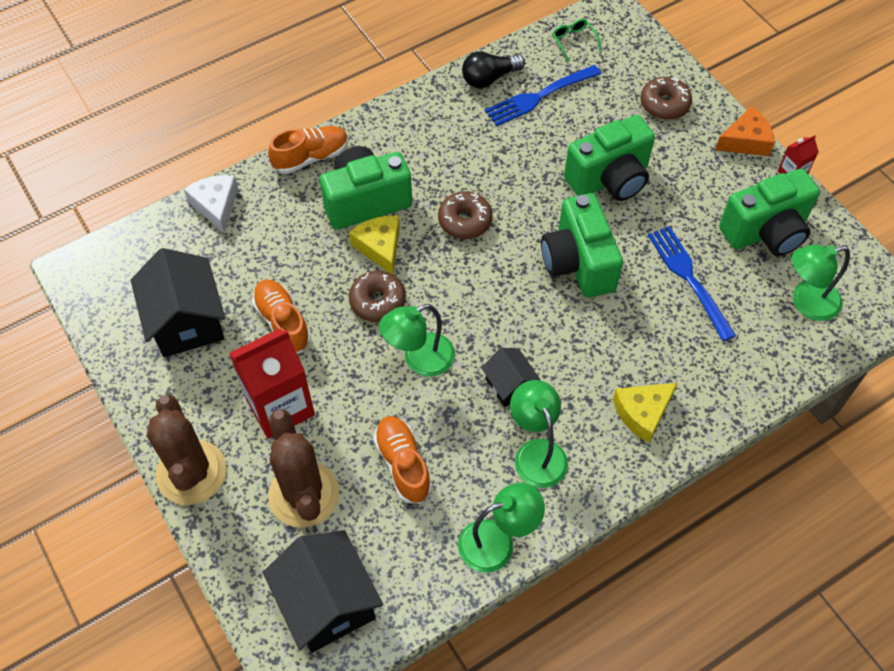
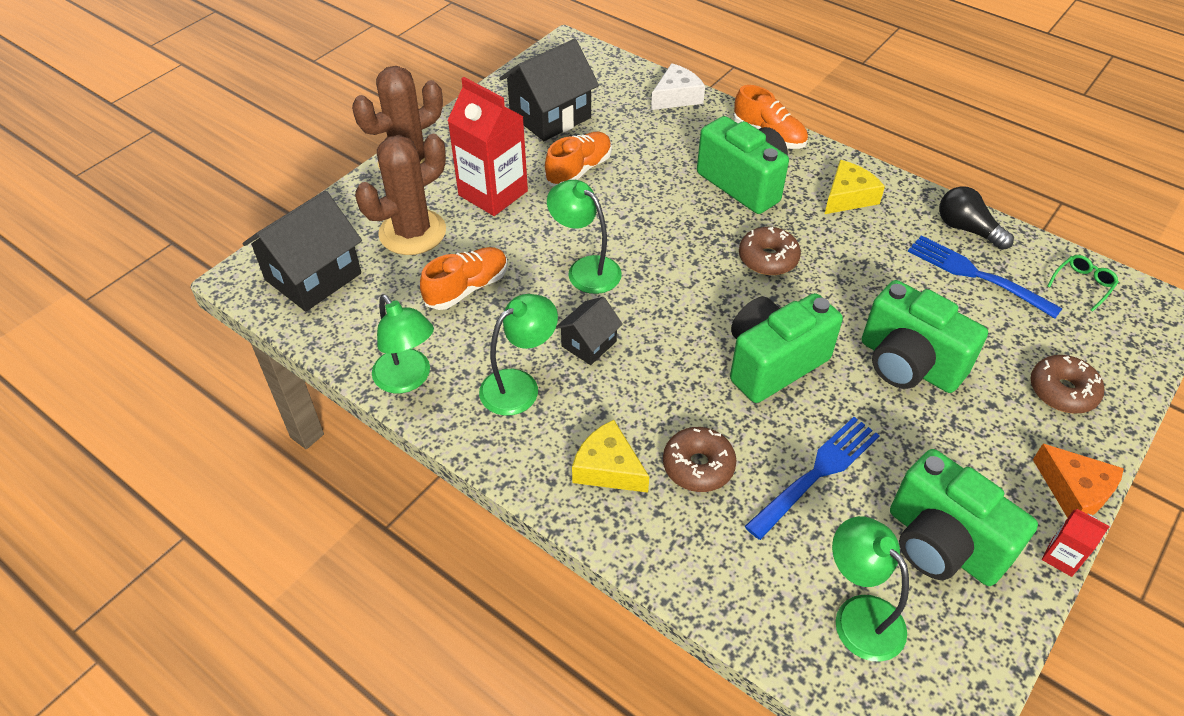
camera: 70 degrees right, 10 degrees down
yellow cheese [349,216,400,275] -> yellow cheese moved to [825,160,885,214]
brown donut [349,271,406,322] -> brown donut moved to [663,427,736,492]

